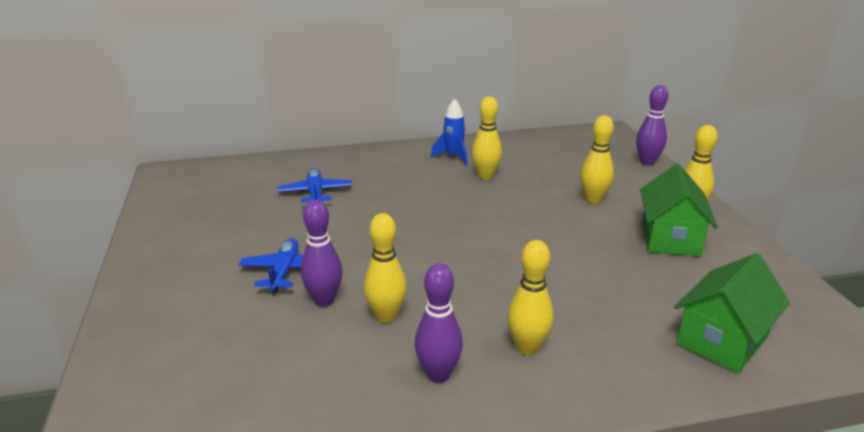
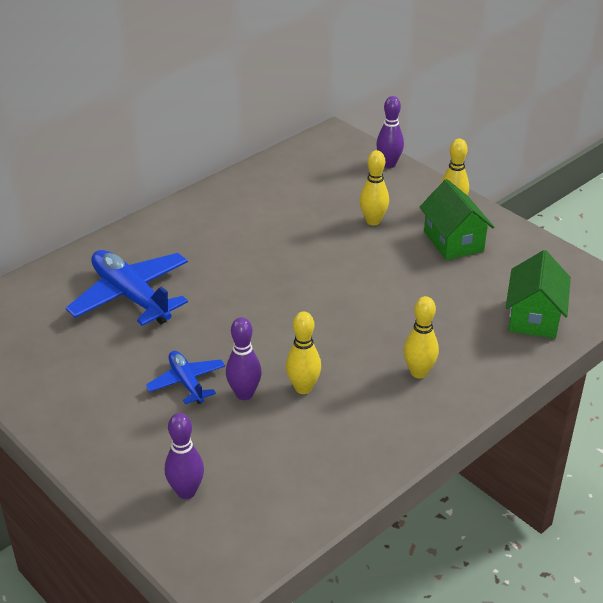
camera: 30 degrees left, 10 degrees up
blue plane [278,168,352,203] -> blue plane [66,250,188,326], size x1.81
purple bowling pin [415,263,463,383] -> purple bowling pin moved to [165,413,204,499]
blue rocket [431,99,468,166] -> none
yellow bowling pin [472,96,502,180] -> none

